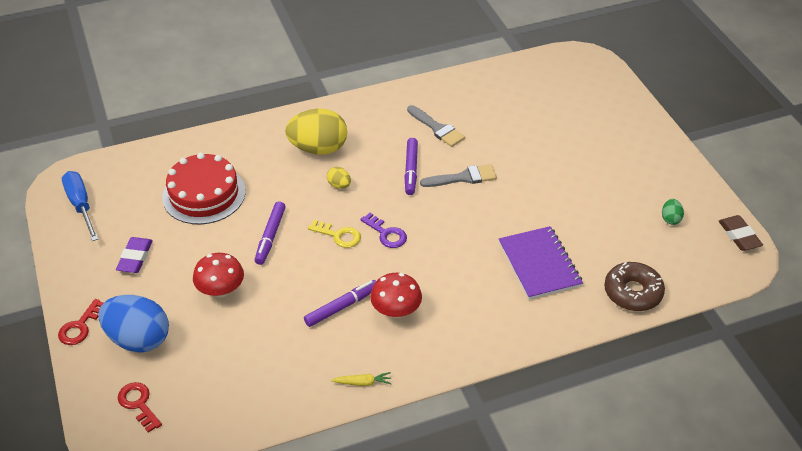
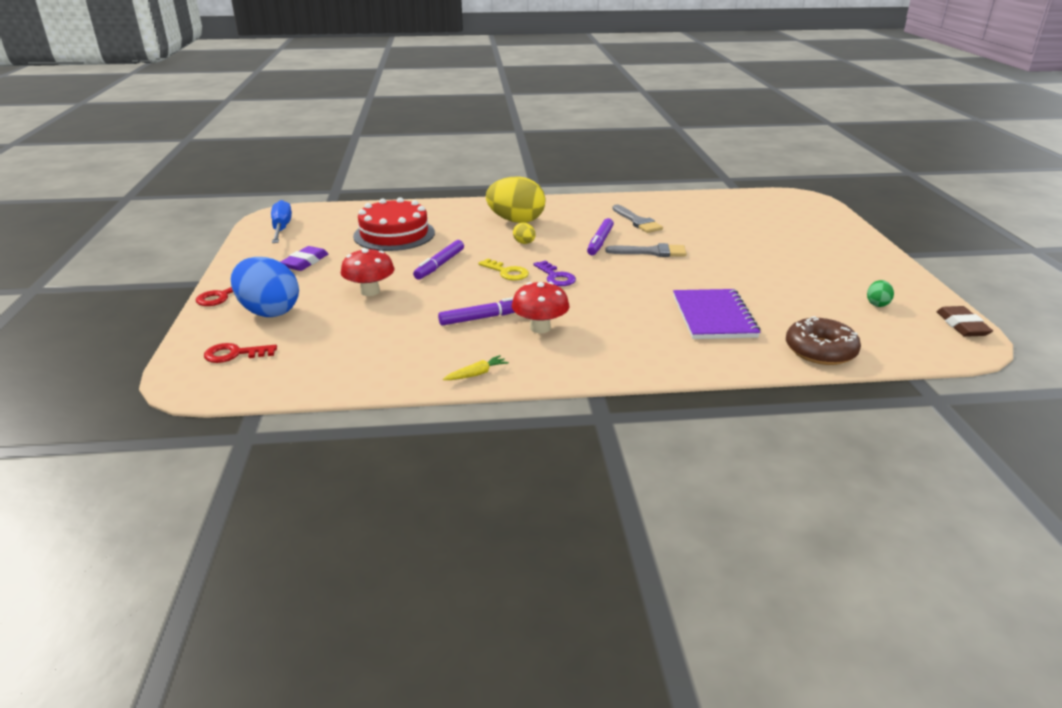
camera: 15 degrees right, 15 degrees down
red key [118,382,162,433] -> red key turned 75 degrees counterclockwise [204,343,277,363]
yellow carrot [331,372,392,386] -> yellow carrot turned 45 degrees counterclockwise [443,355,509,380]

